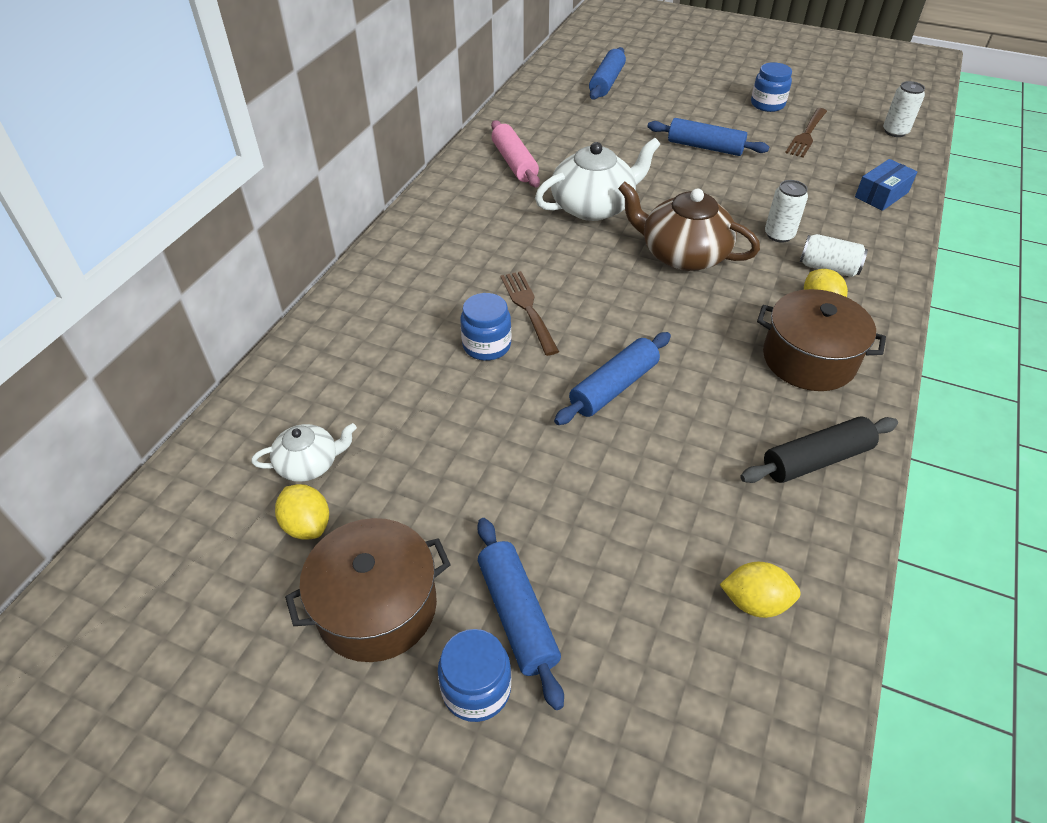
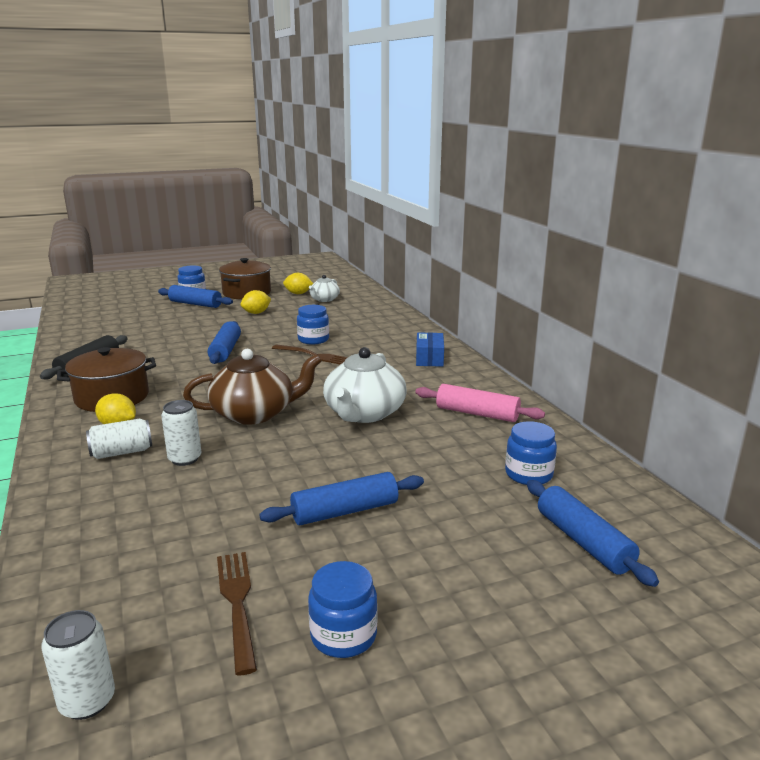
camera: 135 degrees right, 25 degrees down
yellow lemon [720,562,800,618] -> yellow lemon moved to [241,290,271,314]
blue box [855,159,917,211] -> blue box moved to [416,332,444,367]
none -> blue jar [505,421,557,485]

